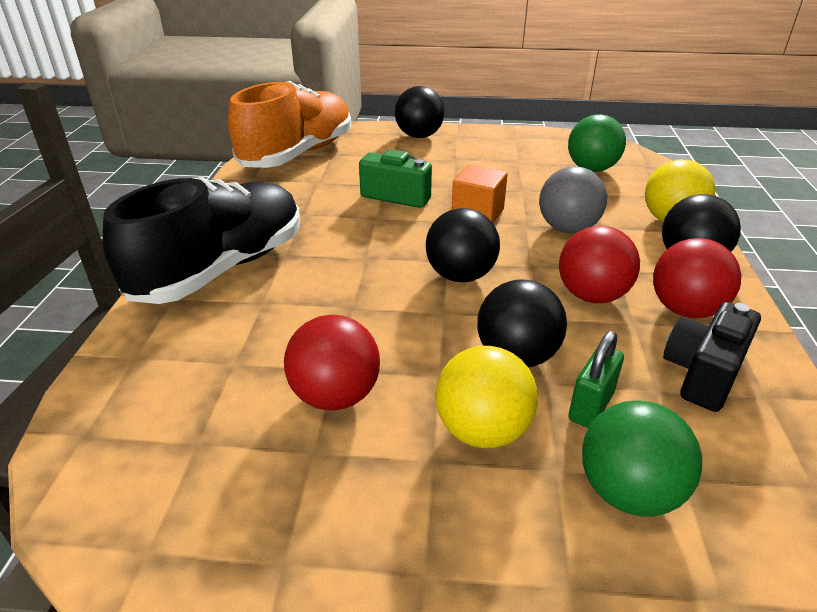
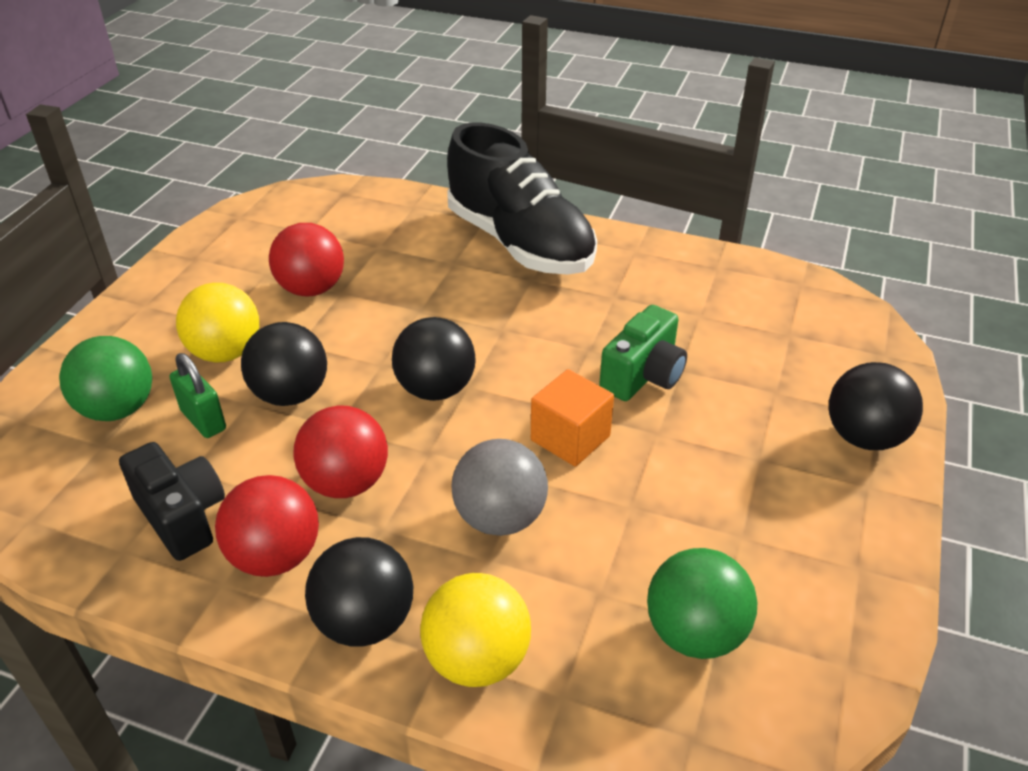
camera: 105 degrees right, 5 degrees up
orange shoe [228,81,352,168] -> none

